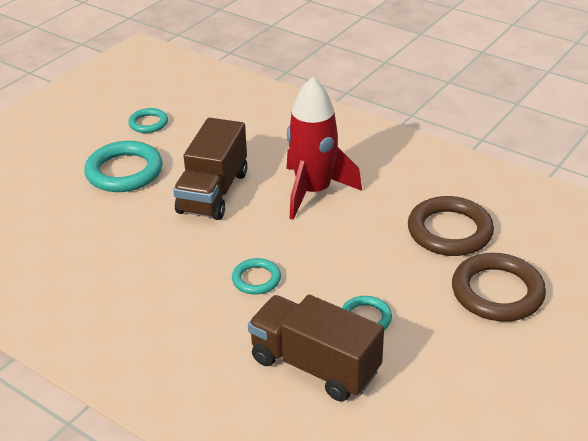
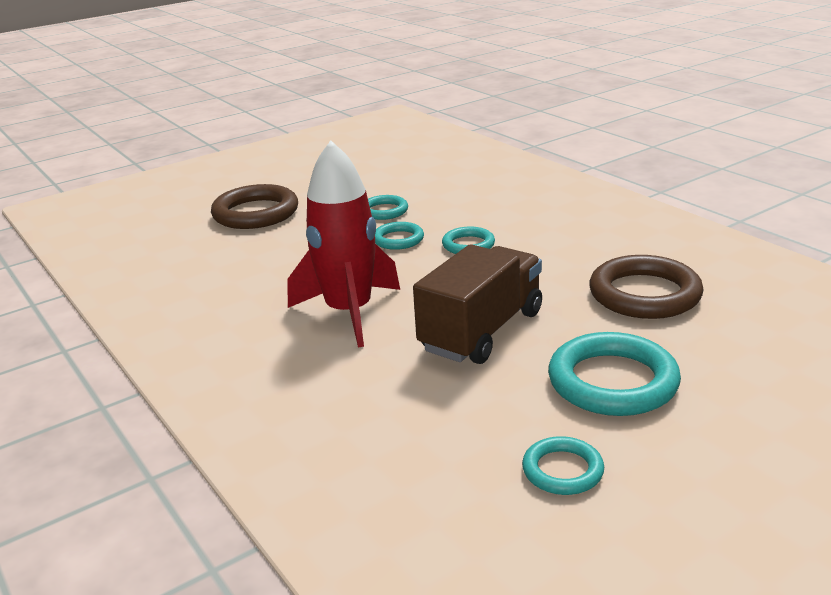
camera: 160 degrees left, 10 degrees down
brown truck [248,295,384,402] -> none
brown ring [408,196,494,256] -> brown ring moved to [589,255,704,319]
none -> turquoise ring [375,222,424,250]

